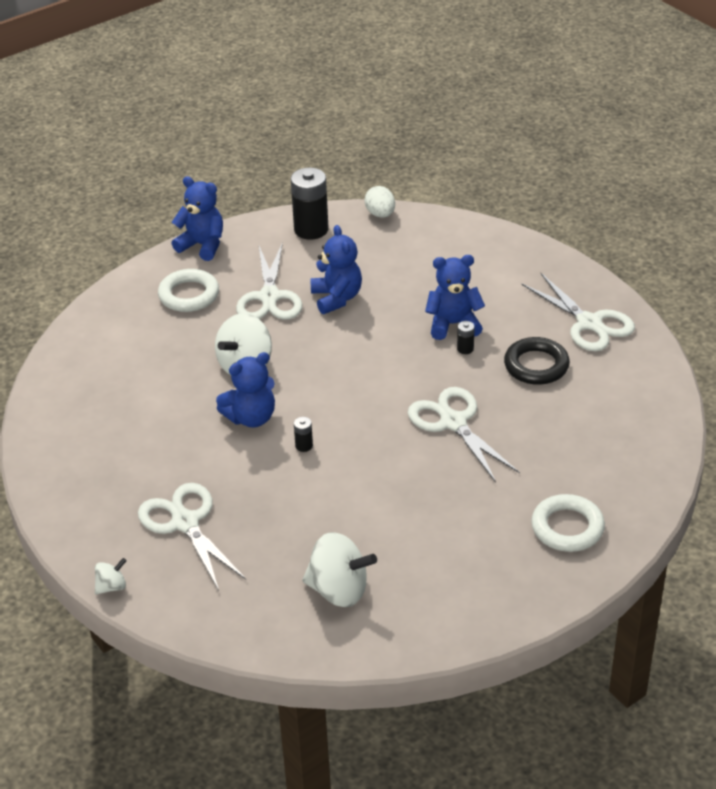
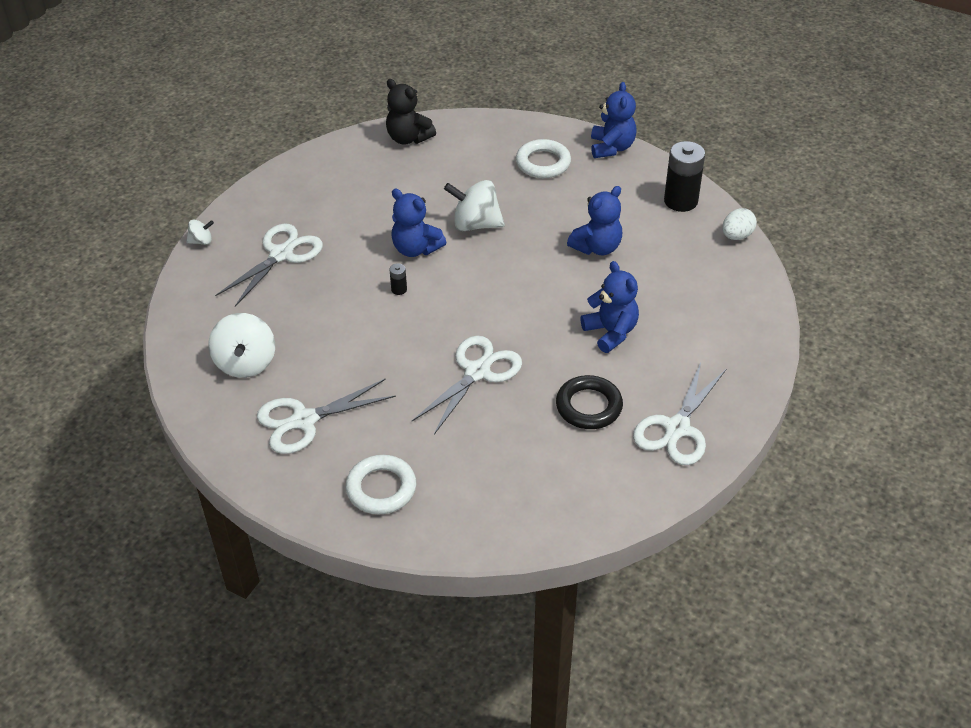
camera: 65 degrees right, 5 degrees up
white spinning top [95,558,127,595] -> white spinning top turned 45 degrees counterclockwise [186,220,214,245]
white scissors [236,242,302,320] -> white scissors moved to [257,378,396,454]
black battery [457,321,474,354] -> none
none -> black teddy bear [386,79,436,144]

